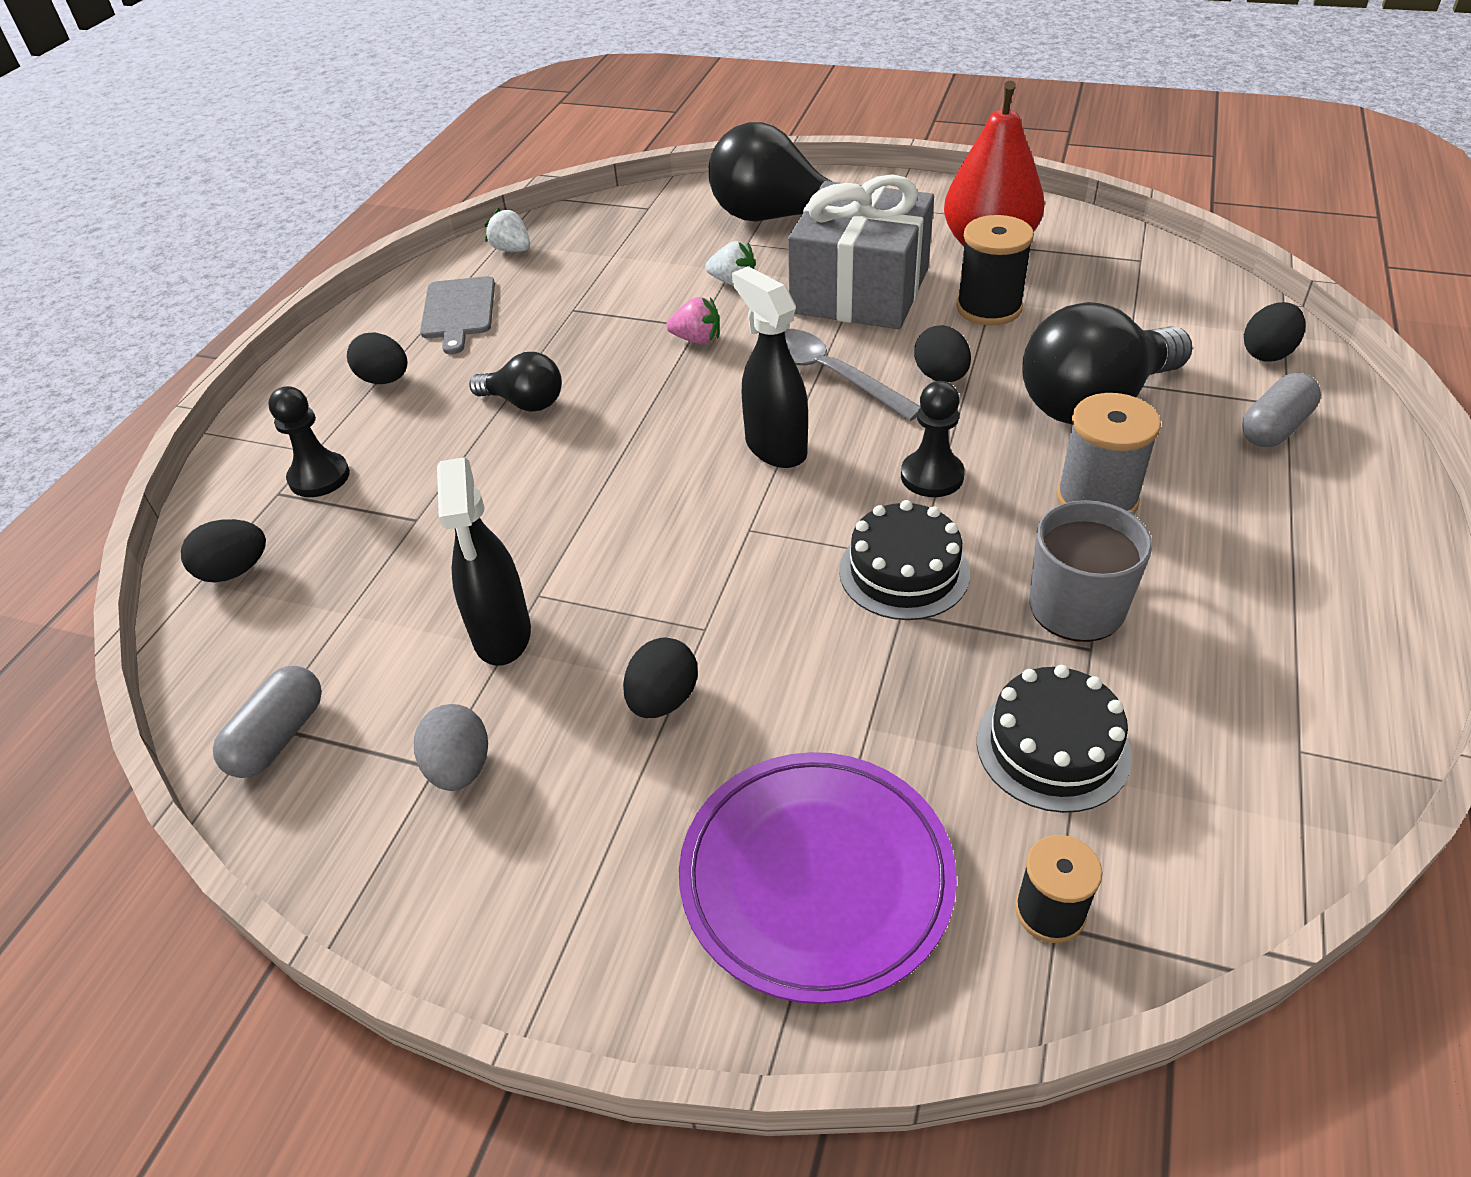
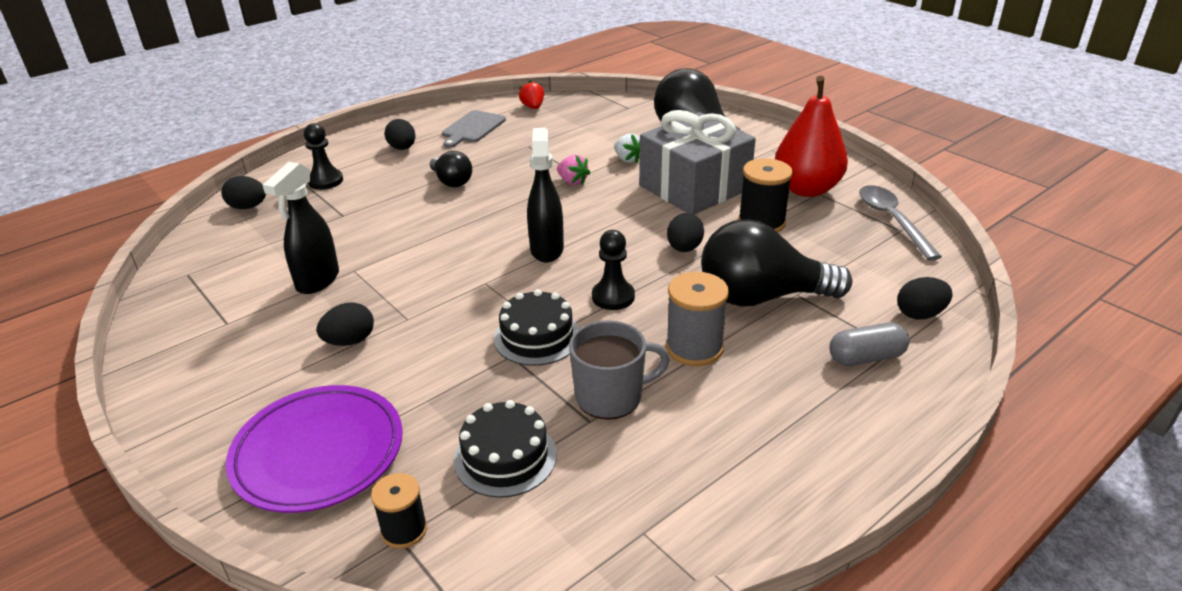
camera: 30 degrees right, 10 degrees down
grey capsule [213,666,322,778] -> none
grey egg [414,704,488,791] -> none
white strawberry [485,208,530,252] -> red strawberry [519,80,544,109]
grey spoon [785,329,920,421] -> grey spoon moved to [859,185,942,261]

